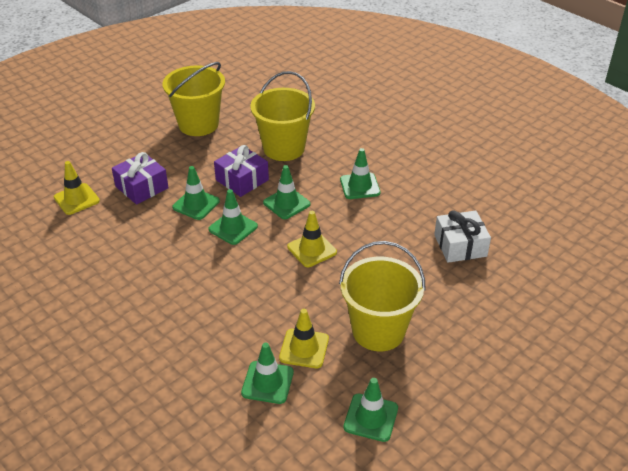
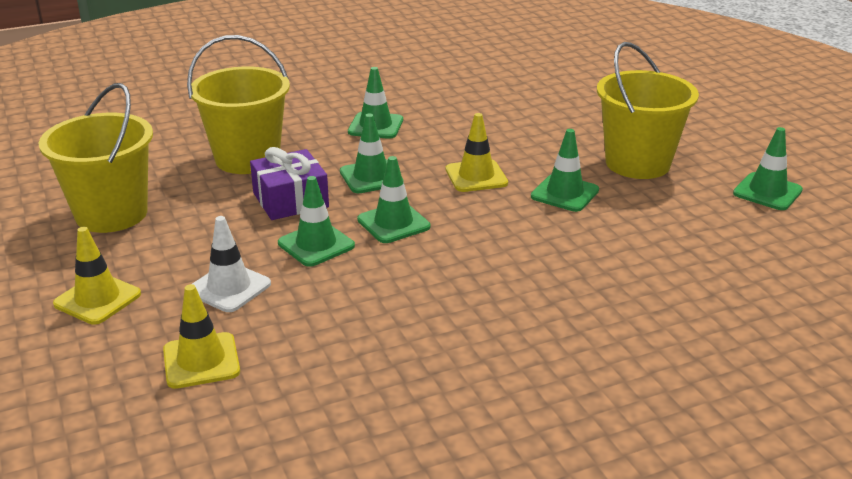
camera: 70 degrees left, 10 degrees down
purple gift [112,152,169,205] -> white traffic cone [192,216,271,312]
green traffic cone [241,343,294,404] -> green traffic cone moved to [531,129,599,212]
yellow traffic cone [279,309,329,368] -> yellow traffic cone moved to [53,227,141,325]
white gift [434,211,491,263] -> none

